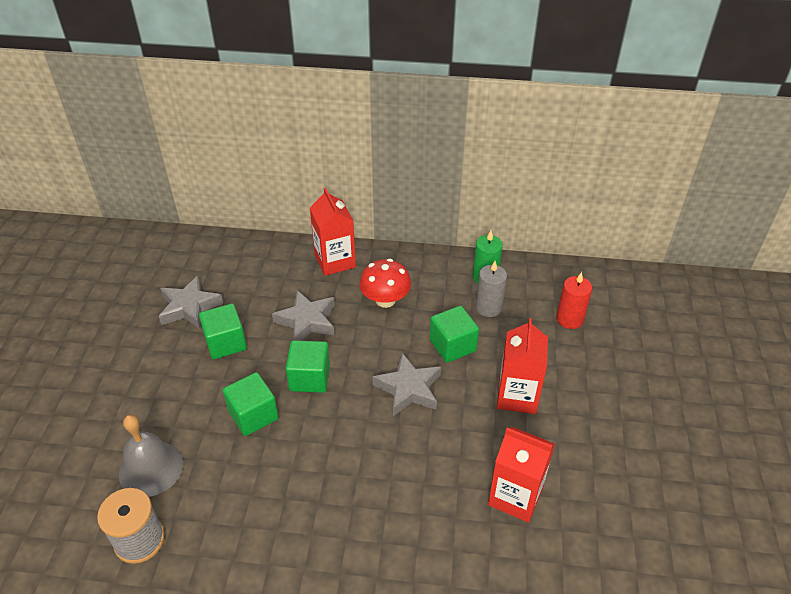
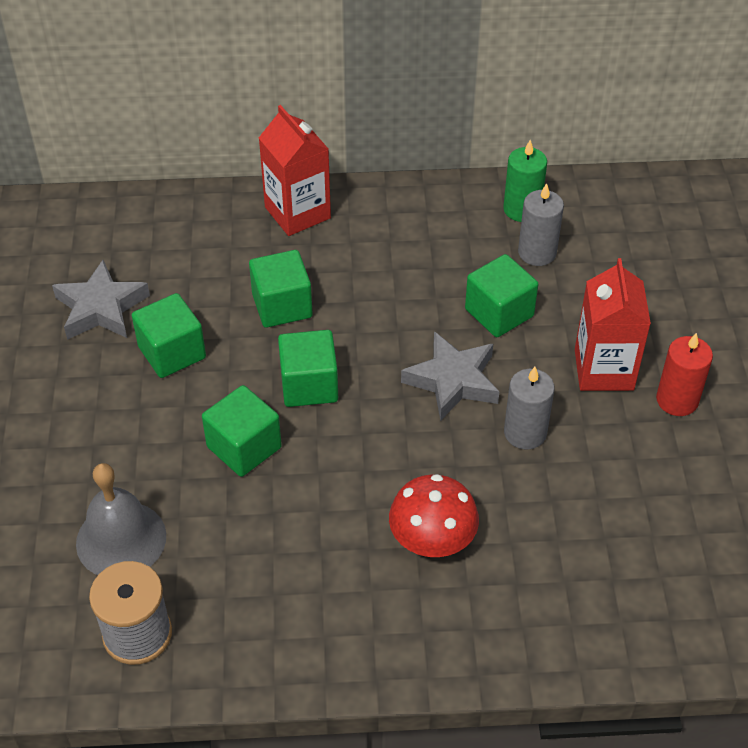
camera: 10 degrees left, 5 degrees up
grey star [272,290,335,341] -> green cube [249,250,313,328]
red mushroom [359,259,411,308] -> red mushroom moved to [389,474,479,557]
red carton [488,427,555,523] -> none
red candle [556,272,592,329] -> red candle moved to [656,333,713,416]
none -> grey candle [504,367,555,449]

